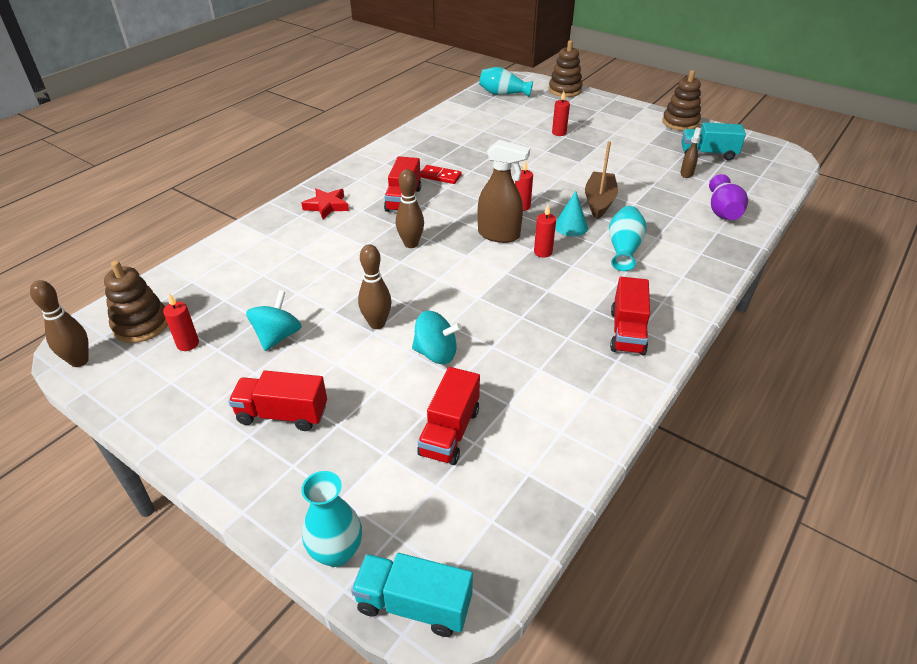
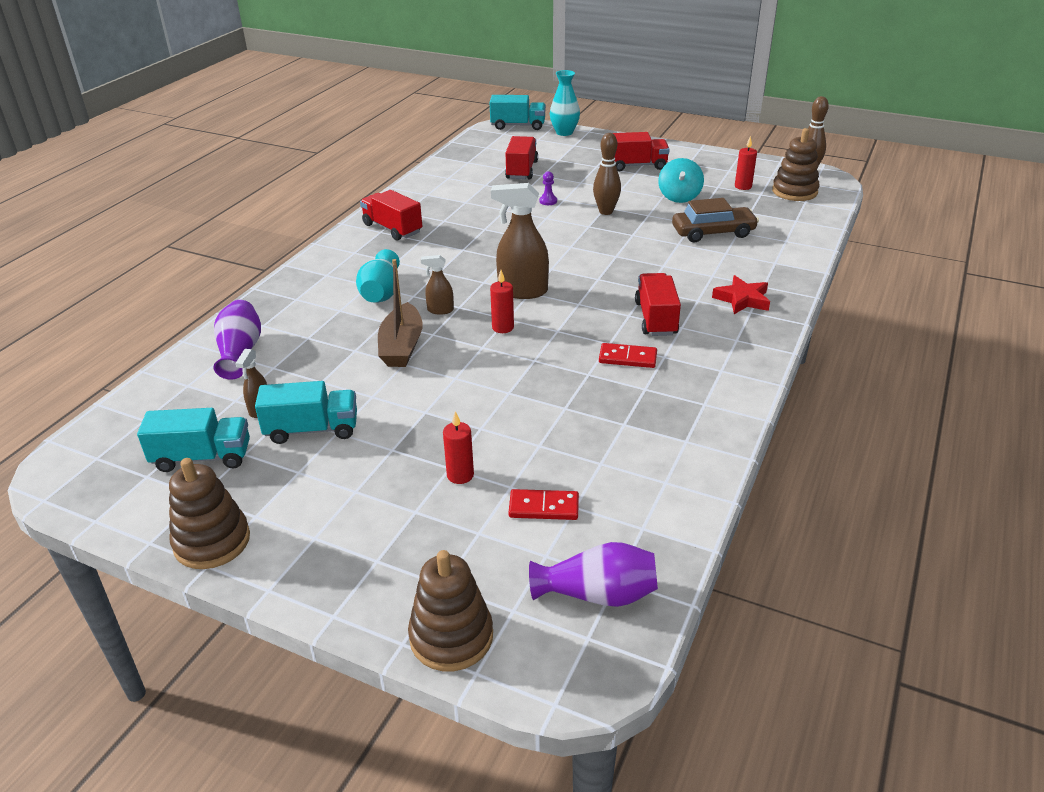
camera: 170 degrees right, 5 degrees down
brown bowling pin [396,169,424,248] -> none
turquoise spinning top [412,311,462,364] -> purple pawn [539,171,557,205]
turquoise vase [479,67,533,97] -> purple vase [529,542,658,607]
red candle [534,205,556,258] -> none
turquoise cone [555,191,588,236] -> brown spray bottle [421,255,454,315]
red truck [610,277,650,355] -> red truck turned 45 degrees counterclockwise [360,190,422,241]
none -> turquoise truck [255,381,357,444]
none -> red domino [509,489,579,520]
none -> brown car [672,198,759,242]

